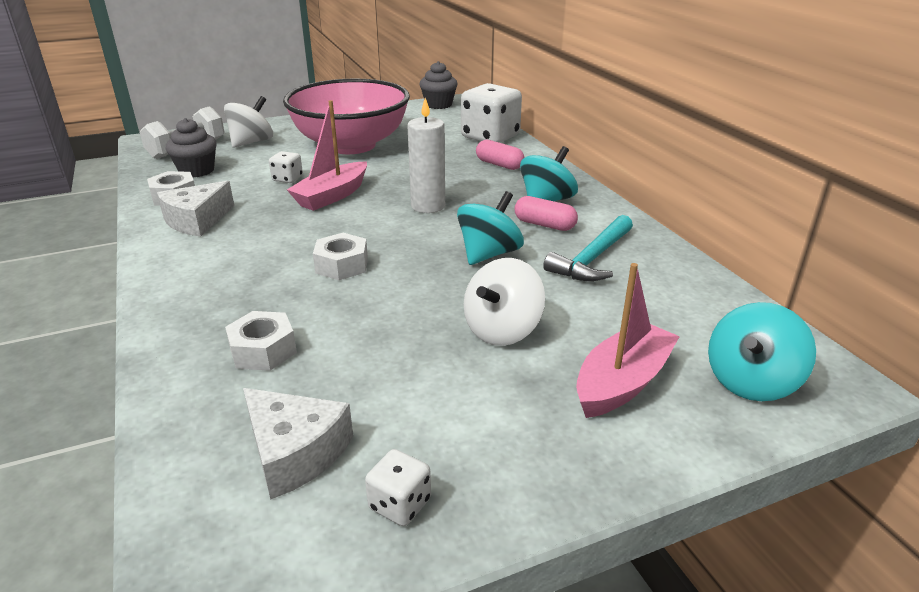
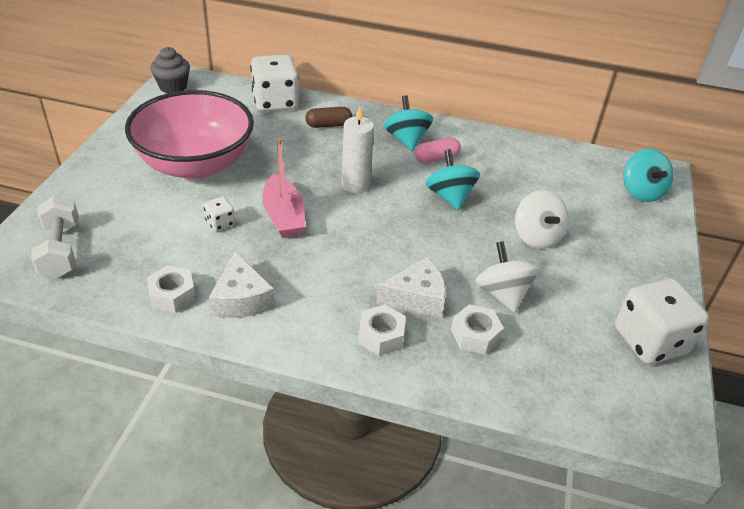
camera: 55 degrees left, 10 degrees up
grey cupcake [166,118,217,178] -> none
white spinning top [224,96,273,148] -> white spinning top moved to [476,241,539,313]
white cheese [243,388,353,499] -> white cheese moved to [376,257,446,318]
white nut [313,233,368,280] -> white nut moved to [358,304,406,356]
white dice [365,449,431,526] -> white dice [615,279,709,364], size x2.18
pink capsule [476,140,524,170] -> brown capsule [306,107,352,128]
turquoise hammer [543,215,633,281] -> none
pink boat [576,263,680,418] -> none

